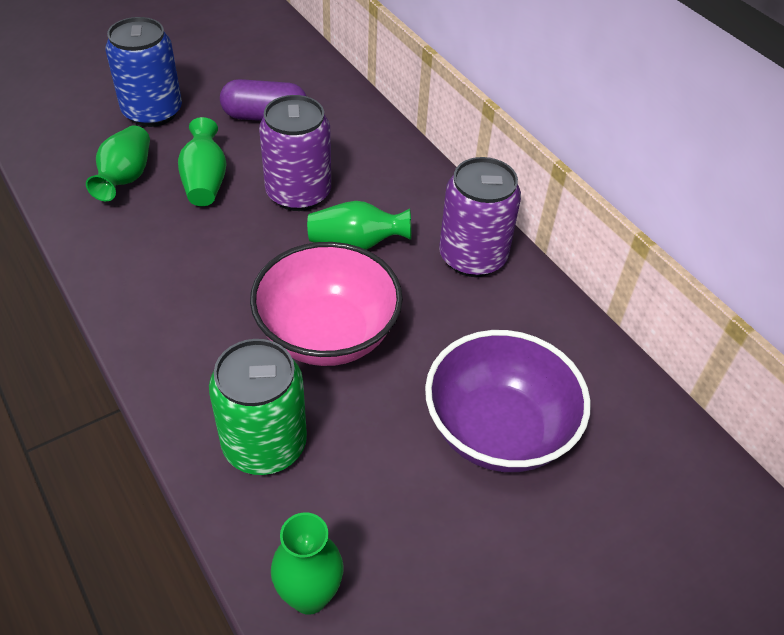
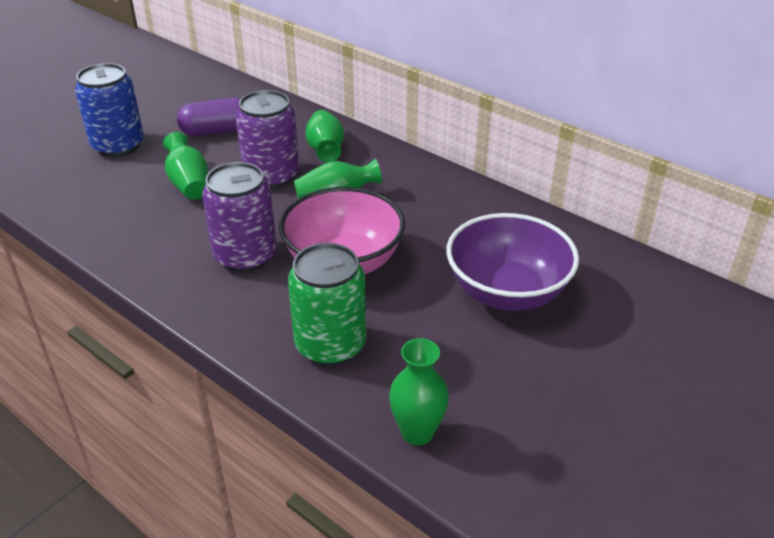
camera: 15 degrees left, 10 degrees down
green vase [86,125,150,201] -> green vase moved to [305,110,344,163]
purple can [439,157,521,277] -> purple can moved to [202,162,277,272]

